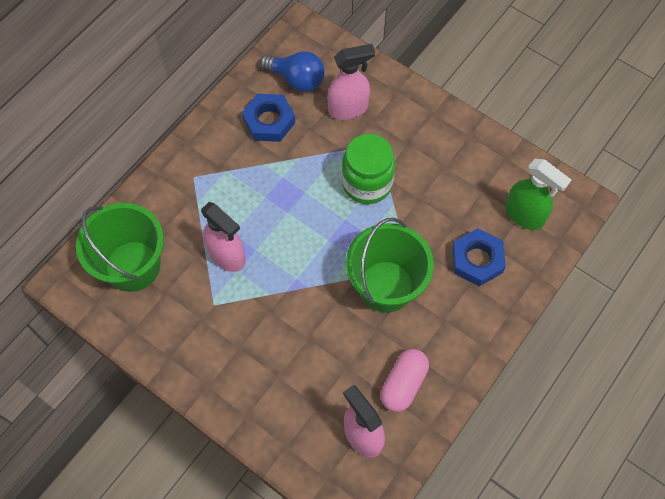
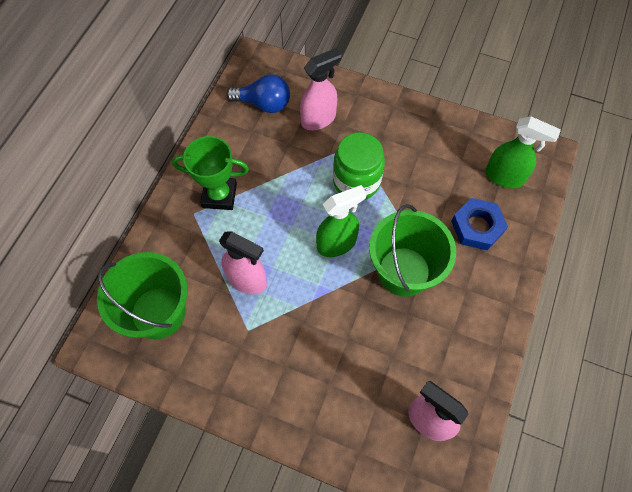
camera: 15 degrees left, 0 degrees up
blue nut [242,94,295,142] -> none
pink capsule [381,349,429,412] -> none
none -> green trophy [172,136,249,210]
none -> green spray bottle [316,185,367,257]

